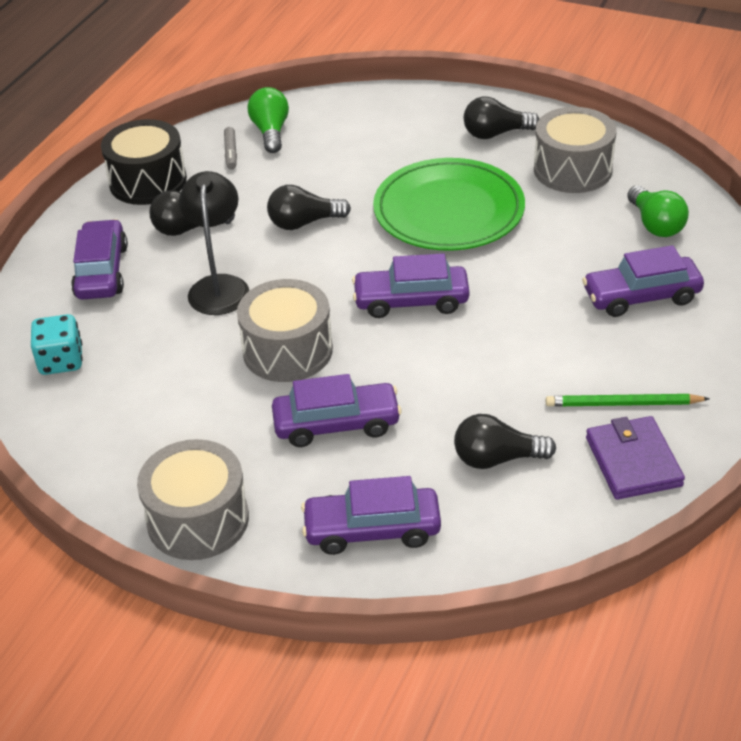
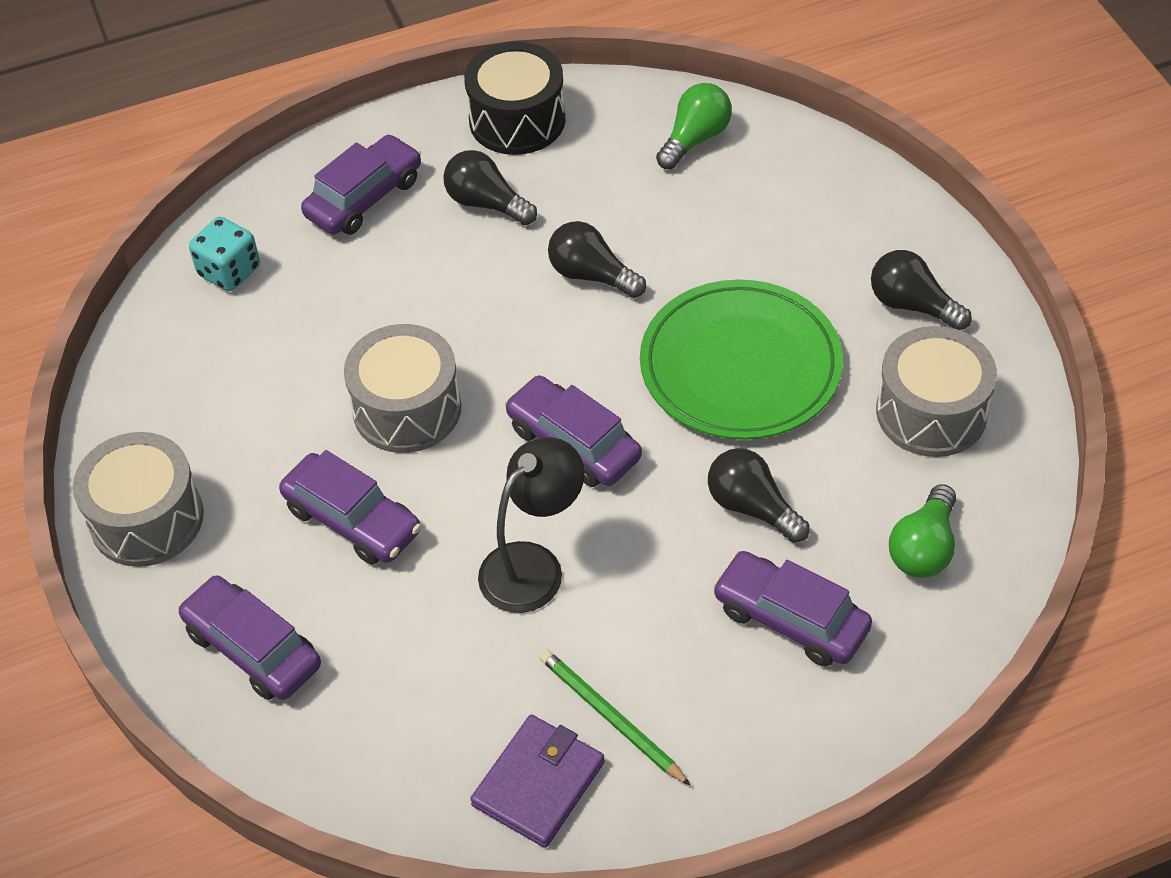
camera: 45 degrees right, 10 degrees up
black lamp [179,171,249,315] -> black lamp moved to [478,437,585,613]
grey marker [224,127,237,170] -> none
black light bulb [454,414,556,469] -> black light bulb moved to [708,448,810,543]

